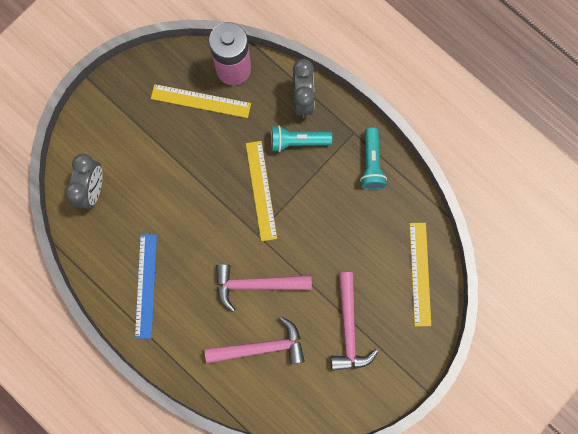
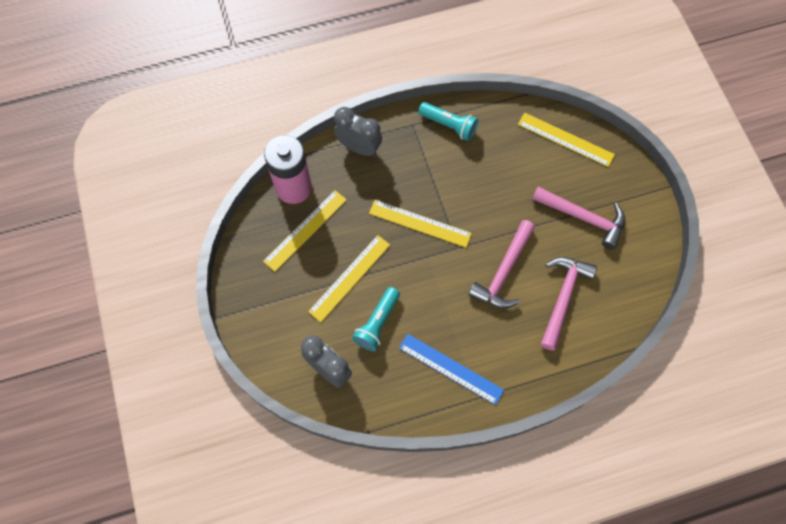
camera: 60 degrees left, 10 degrees down
turquoise flashlight [271,126,332,152] -> turquoise flashlight moved to [352,287,400,351]
none -> yellow ruler [308,235,390,322]

